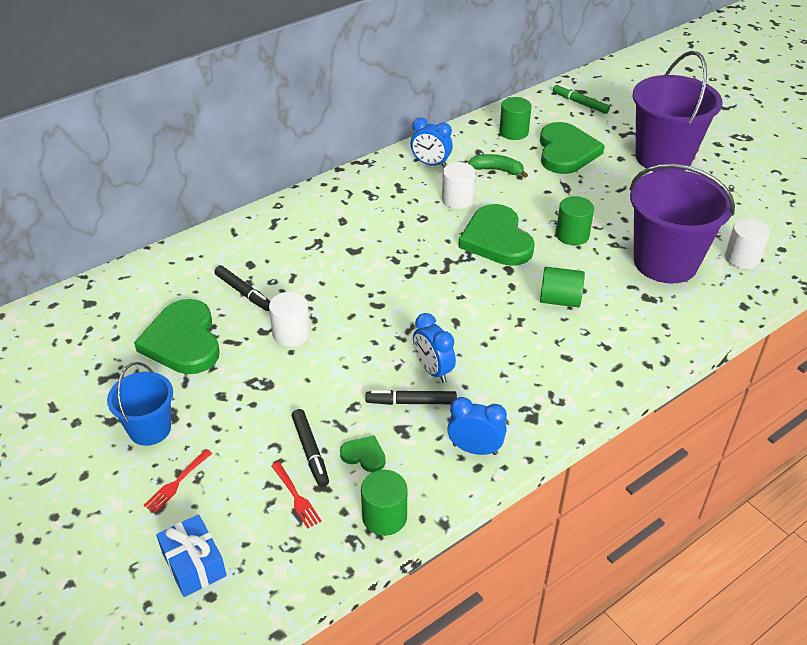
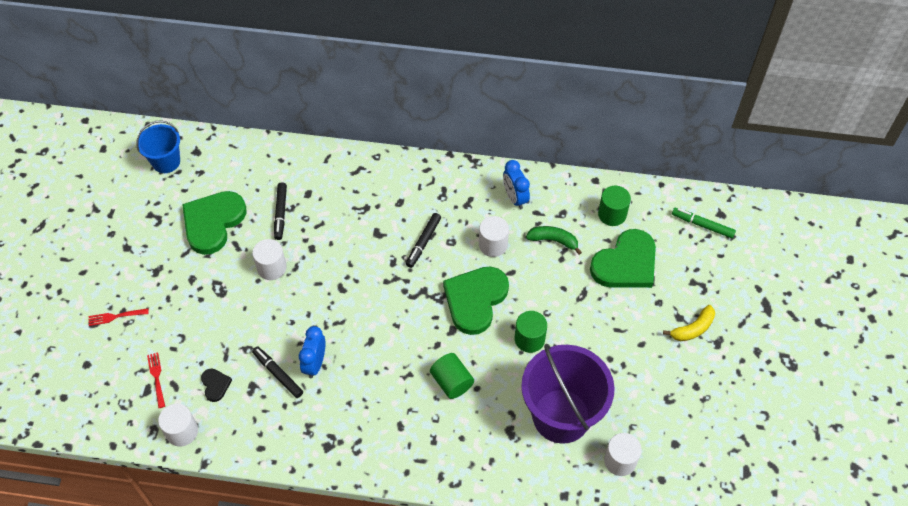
camera: 45 degrees right, 15 degrees up
blue bucket [107,362,173,446] -> blue bucket moved to [136,120,180,173]
blue gift [156,514,226,597] -> none
red fork [271,462,322,529] -> red fork turned 150 degrees clockwise [147,352,165,408]
black marker [292,409,329,487] -> black marker moved to [406,213,441,268]
green heart [340,435,386,472] -> black heart [201,369,232,402]
green cylinder [361,470,407,536] -> white cylinder [158,404,198,447]
blue clock [447,397,507,455] -> none
green banana [468,154,528,178] -> green banana turned 45 degrees counterclockwise [526,226,582,255]
green marker [553,84,610,114] -> green marker turned 60 degrees counterclockwise [672,208,736,238]
purple bucket [633,51,722,172] -> yellow banana [663,305,715,341]

